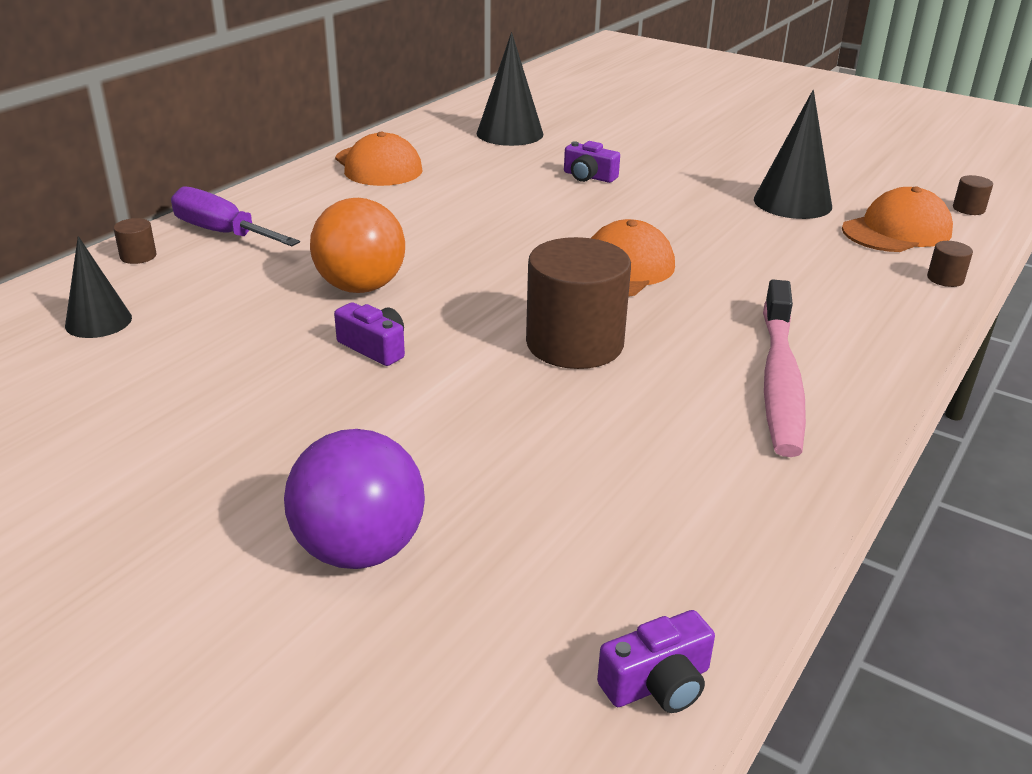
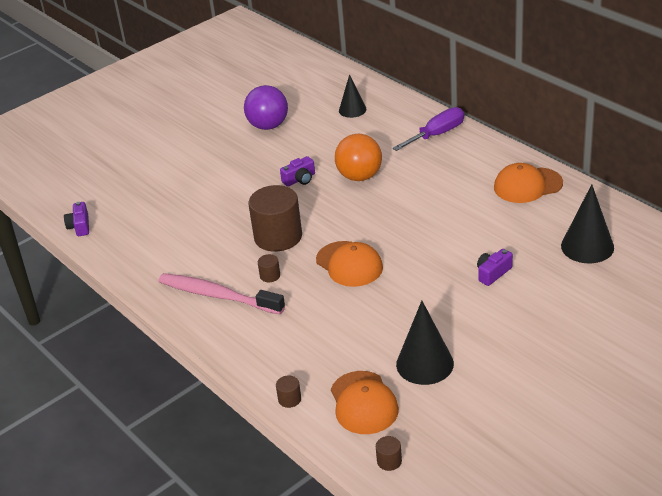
camera: 110 degrees right, 5 degrees up
brown cylinder [114,218,157,264] -> brown cylinder moved to [258,254,280,282]
purple ball [284,429,425,569] -> purple ball moved to [244,85,288,130]

